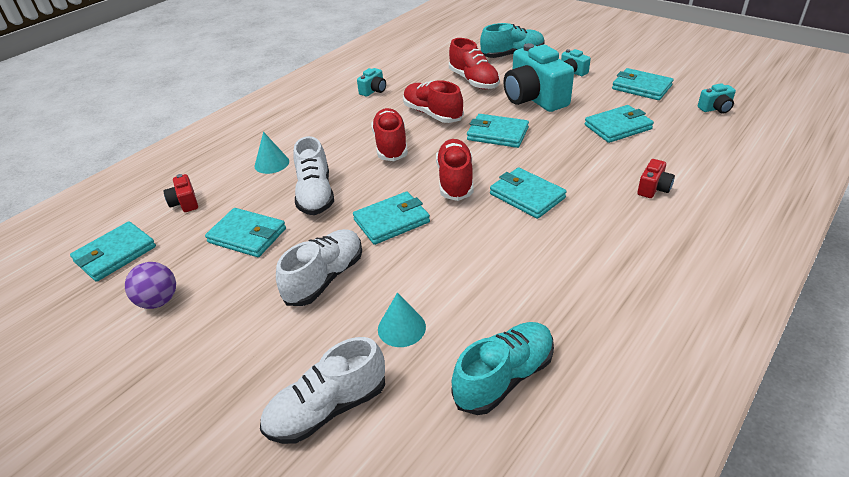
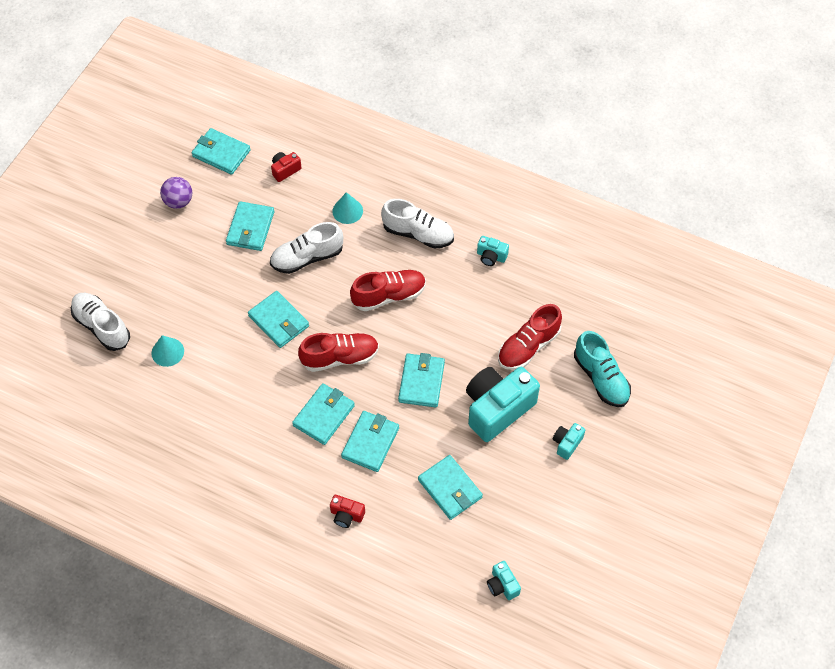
camera: 75 degrees right, 20 degrees up
white shoe [276,229,362,306] -> white shoe moved to [381,199,454,249]
red shoe [403,80,464,123] -> none
turquoise shoe [451,322,554,415] -> none
turquoise wallet [612,68,673,100] -> turquoise wallet moved to [341,411,399,472]

